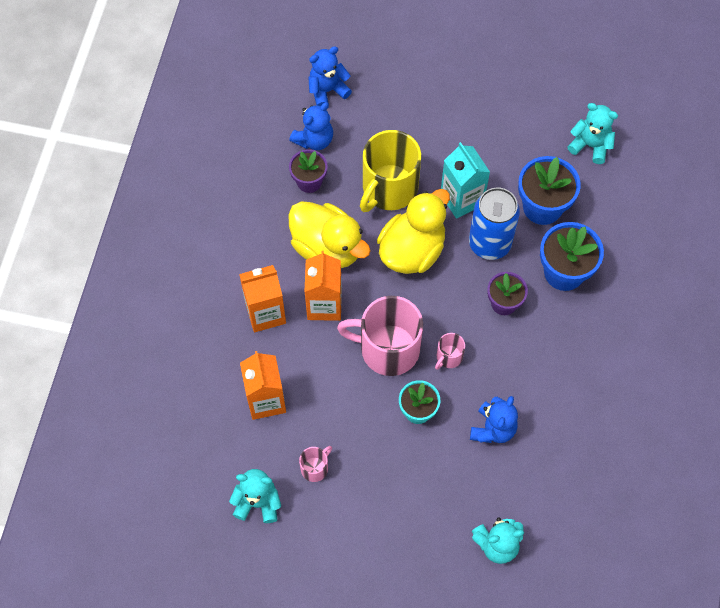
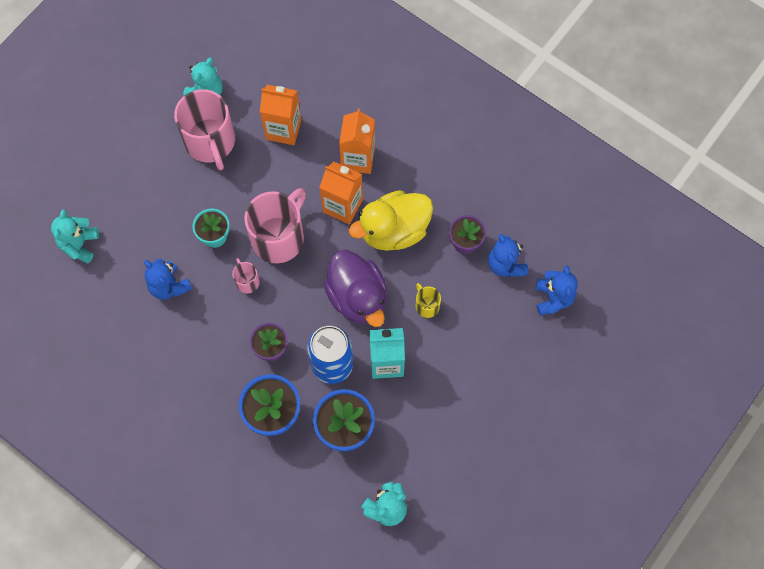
camera: 115 degrees right, 5 degrees up
pink mug [299,446,332,482] -> pink mug [174,89,235,170], size x2.22
yellow mug [360,130,421,212] -> yellow mug [416,283,441,318], size x0.45
yellow duck [377,189,450,274] -> purple duck [323,250,387,327]

